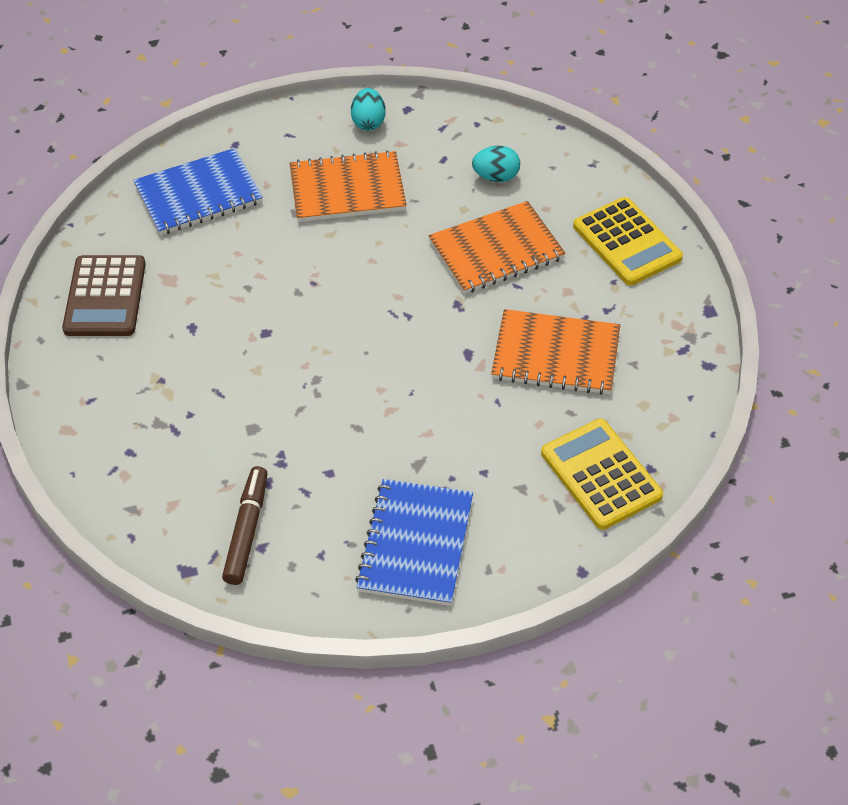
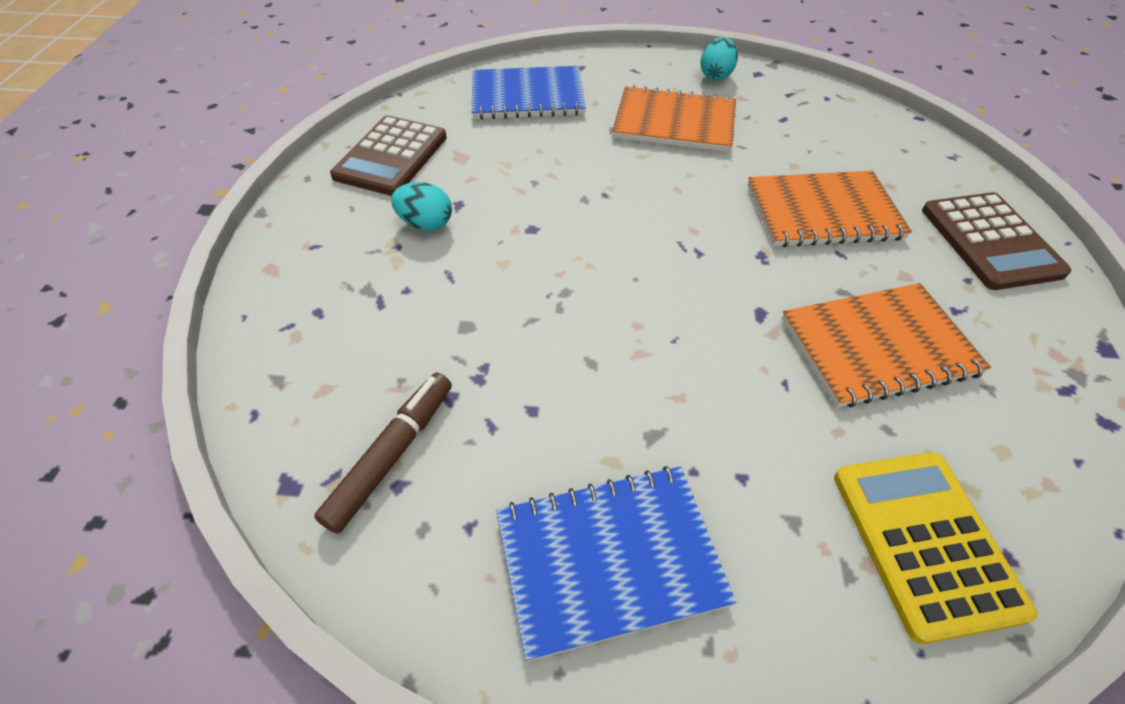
camera: 20 degrees right, 0 degrees up
blue notebook [355,479,473,606] -> blue notebook turned 45 degrees clockwise [496,466,736,661]
turquoise egg [472,146,520,182] -> turquoise egg moved to [391,182,452,230]
orange notebook [491,309,620,395] -> orange notebook turned 45 degrees counterclockwise [782,283,991,408]
yellow calculator [573,197,683,286] -> brown calculator [922,192,1071,290]

